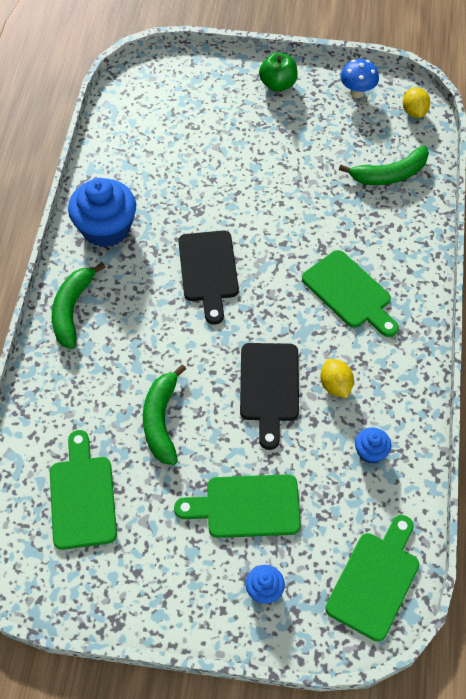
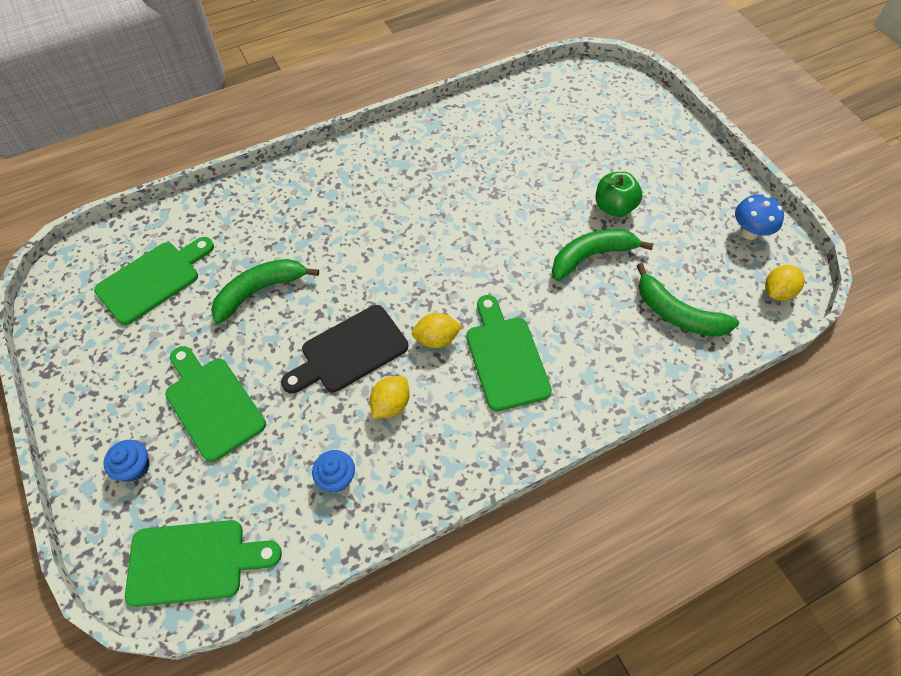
camera: 55 degrees right, 0 degrees up
green banana [52,262,105,349] -> green banana moved to [552,229,653,281]
blue cupcake [68,178,136,248] -> none
black cutting board [178,231,239,325] -> none
green apple [259,53,298,92] -> green apple moved to [596,172,642,217]
green cutting board [302,250,399,337] -> green cutting board turned 150 degrees clockwise [466,295,552,411]
none -> yellow lemon [412,313,462,348]

